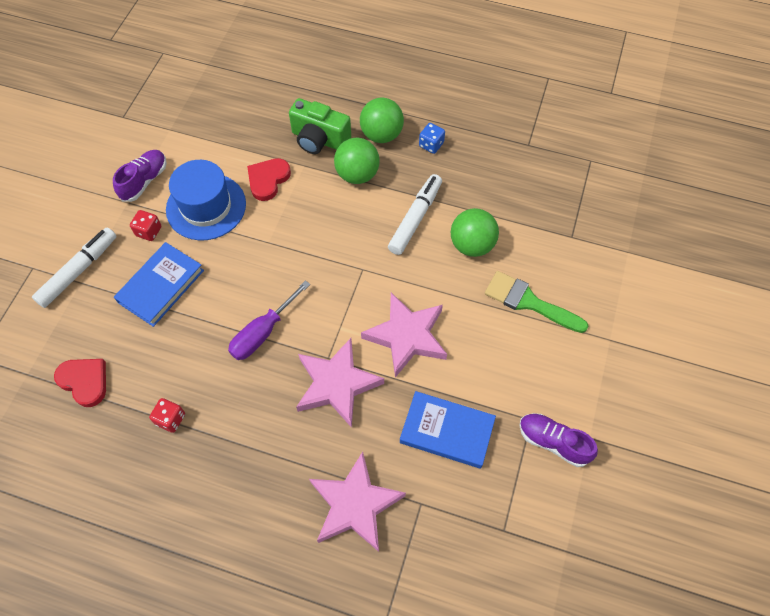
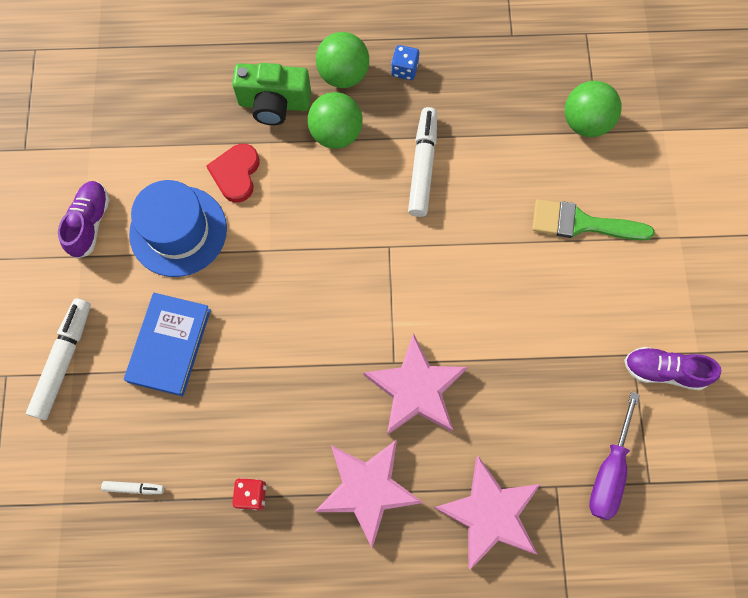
camera: 20 degrees left, 10 degrees up
red heart [54,359,106,407] -> white marker [101,481,164,495]
red dice [130,210,161,241] -> none
purple screwdriver [228,280,310,360] -> purple screwdriver moved to [589,392,640,520]
pink star [361,293,447,378] -> pink star moved to [314,440,424,548]
blue book [400,391,496,469] -> none
green ball [451,208,499,257] -> green ball moved to [565,81,621,137]

